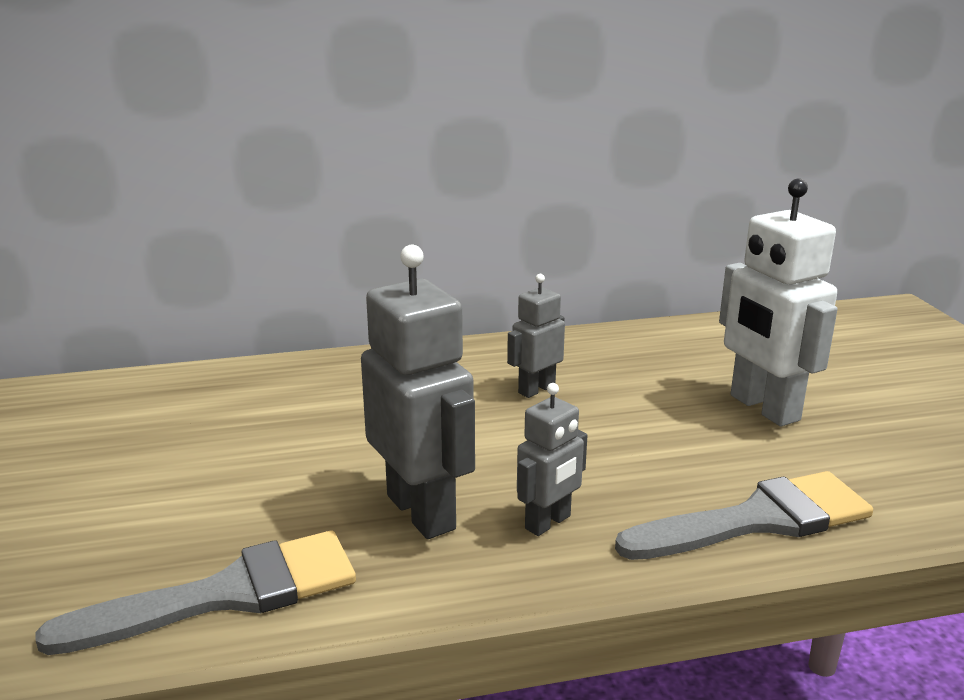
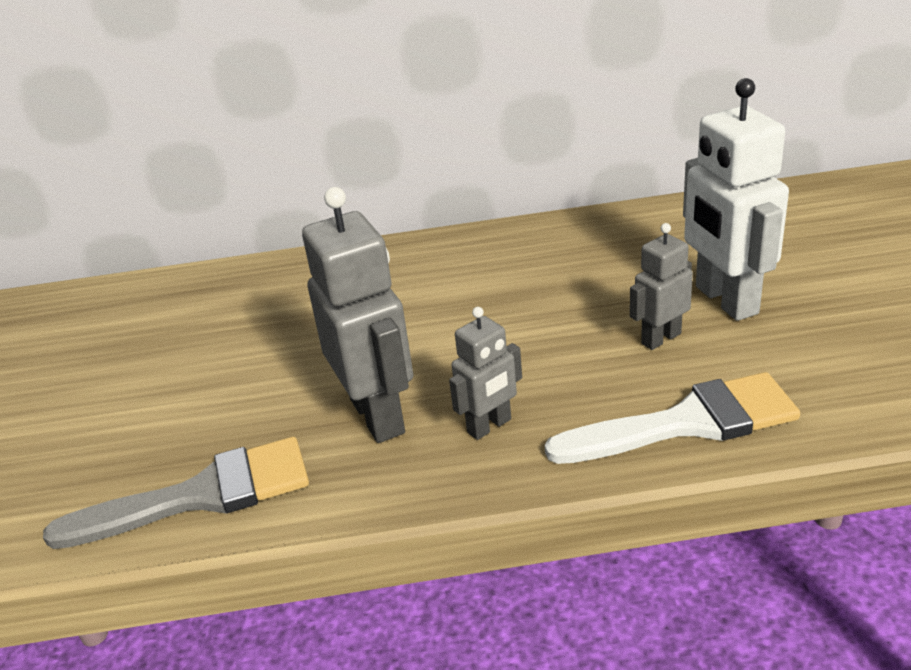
camera: 10 degrees right, 10 degrees up
grey robot [507,274,565,398] -> grey robot moved to [630,223,693,350]
grey brush [615,471,873,560] -> white brush [545,372,800,464]

